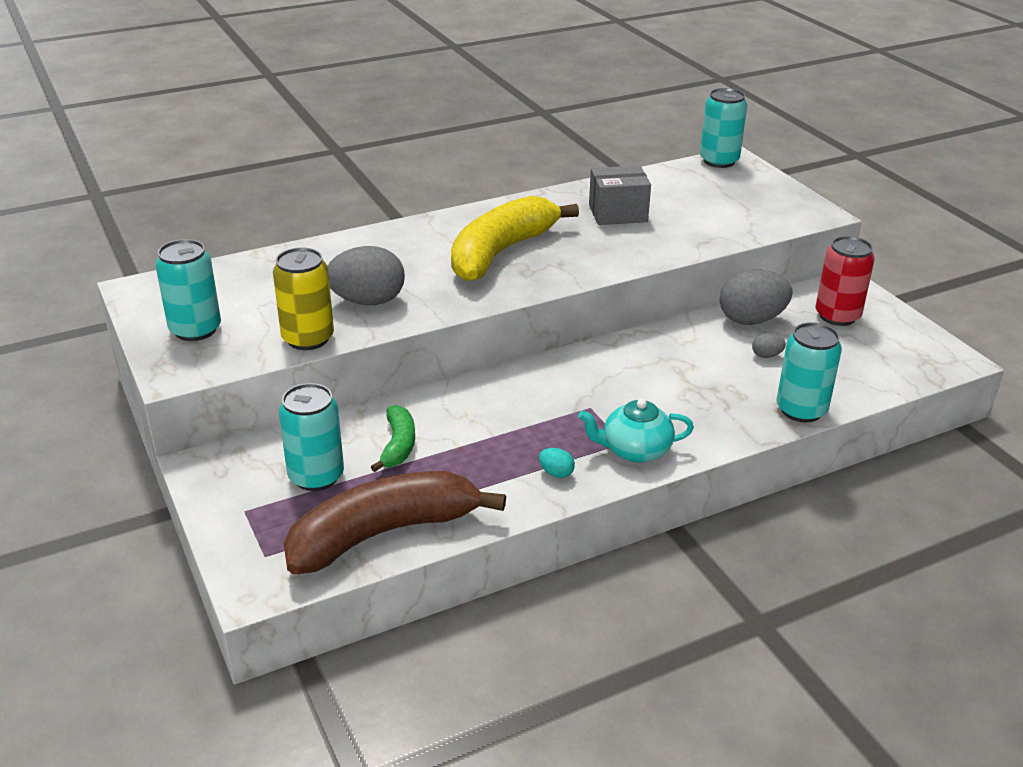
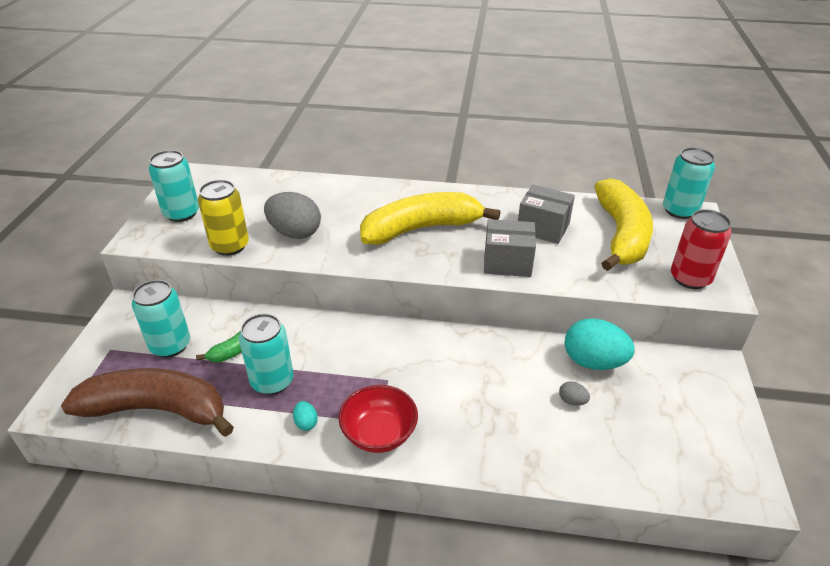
camera: 35 degrees right, 5 degrees up
turquoise teapot [578,399,694,463] -> red bowl [338,385,418,453]
grey egg [720,270,793,325] -> turquoise egg [565,319,635,370]
turquoise can [776,322,842,422] -> turquoise can moved to [239,314,293,395]
red can [816,236,875,326] -> red can moved to [671,209,732,289]
none -> grey box [484,219,536,277]
none -> yellow banana [594,178,653,271]

